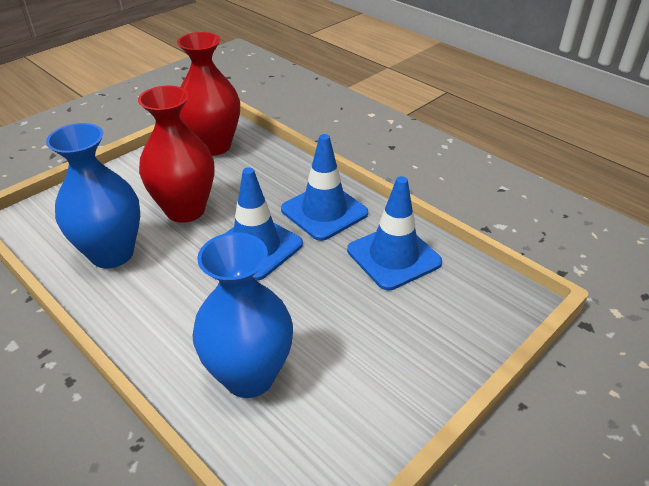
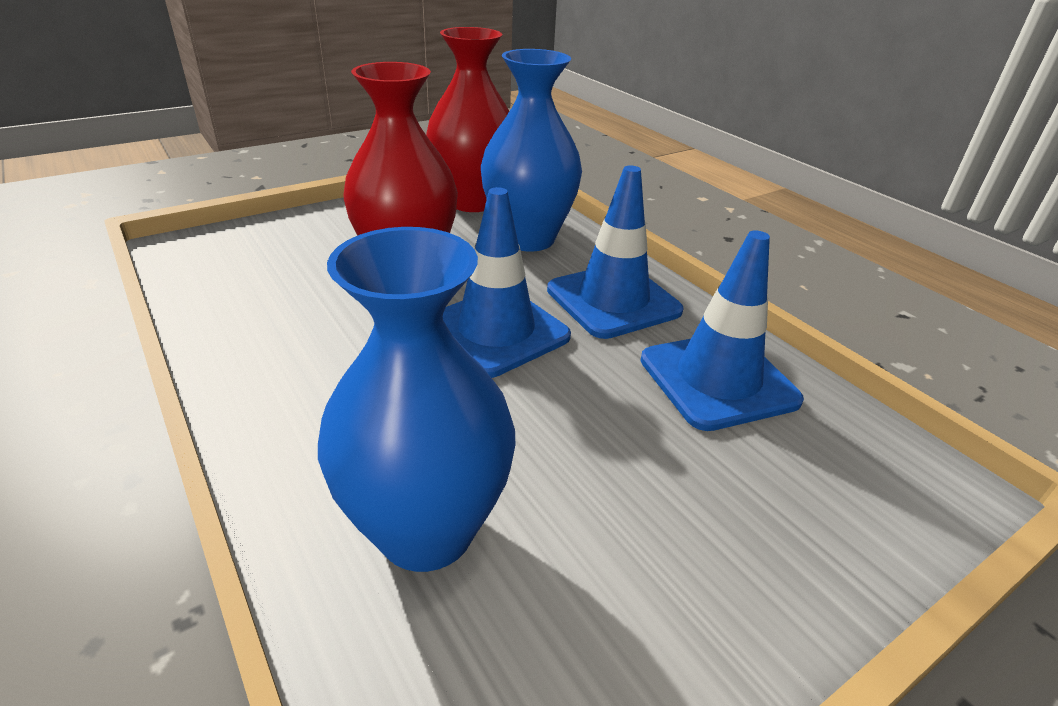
camera: 10 degrees right, 5 degrees down
blue vase [46,123,140,268] -> blue vase moved to [481,49,582,252]

